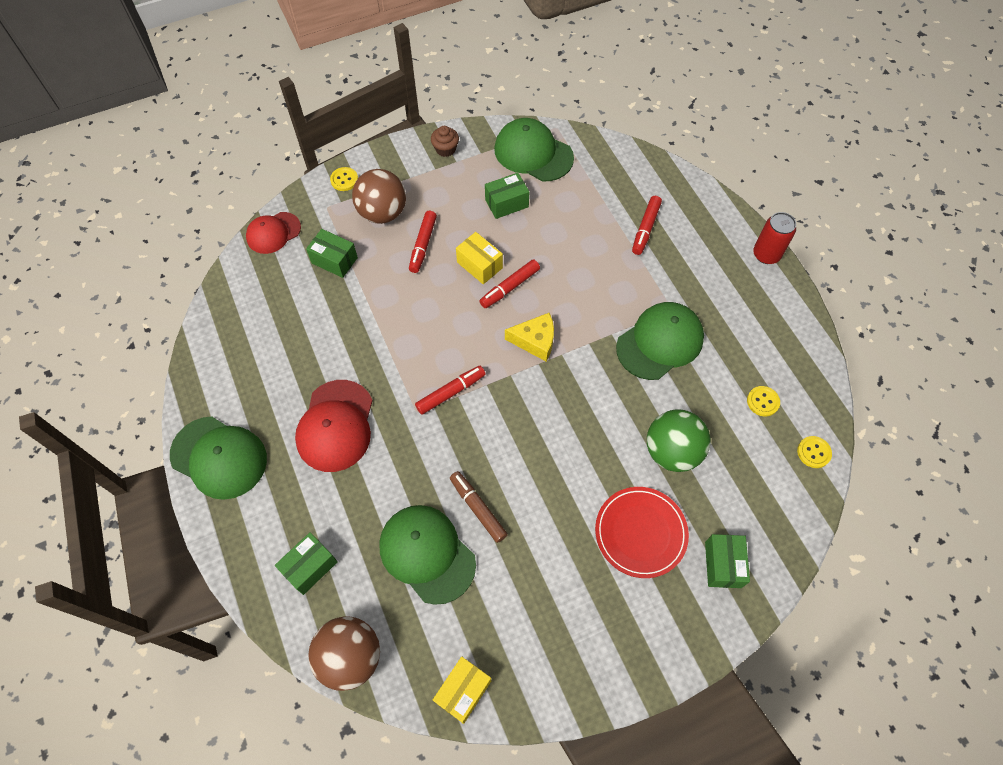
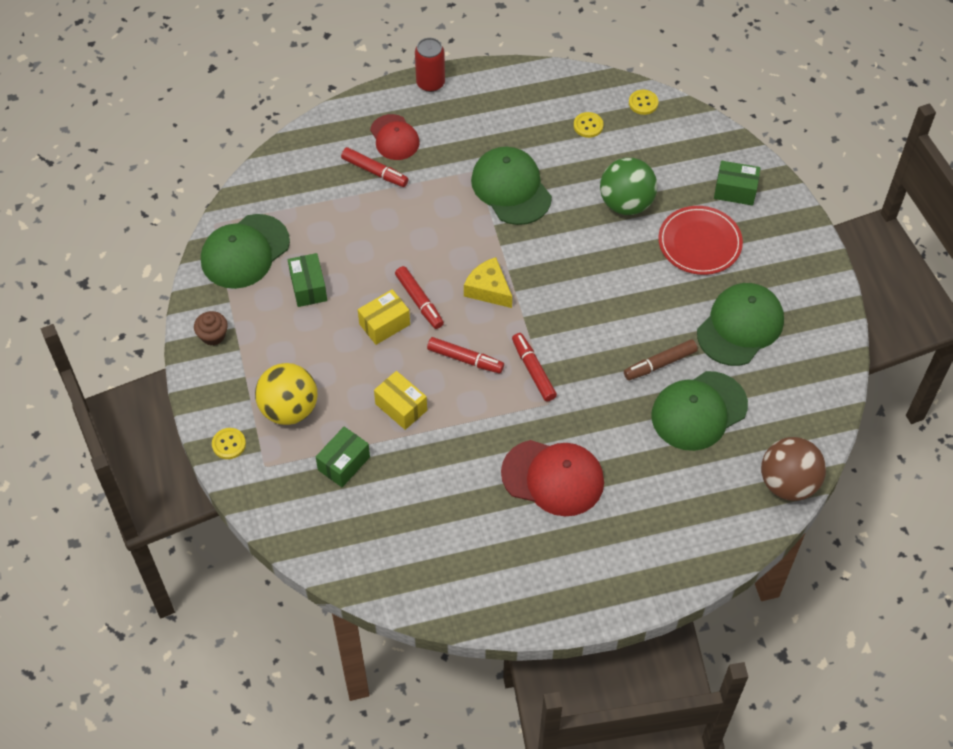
camera: 80 degrees left, 5 degrees down
green cap [170,417,267,500] -> green cap moved to [697,283,784,366]
red cap [246,212,301,254] -> red cap moved to [370,114,420,160]
green box [275,532,338,595] -> none
brown ball [352,169,406,224] -> yellow ball [255,363,318,425]
red marker [409,211,437,273] -> red marker moved to [427,337,504,373]
yellow box [433,657,491,724] -> yellow box moved to [374,371,427,430]
yellow cheese [505,313,554,362] -> yellow cheese turned 60 degrees counterclockwise [464,257,512,308]

